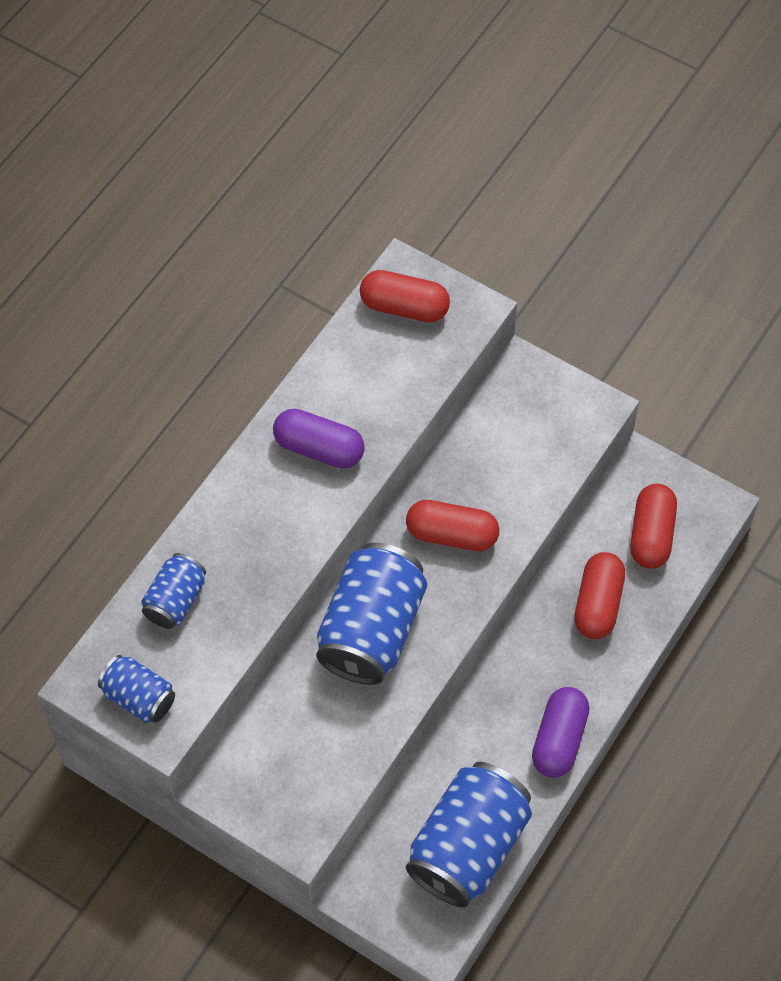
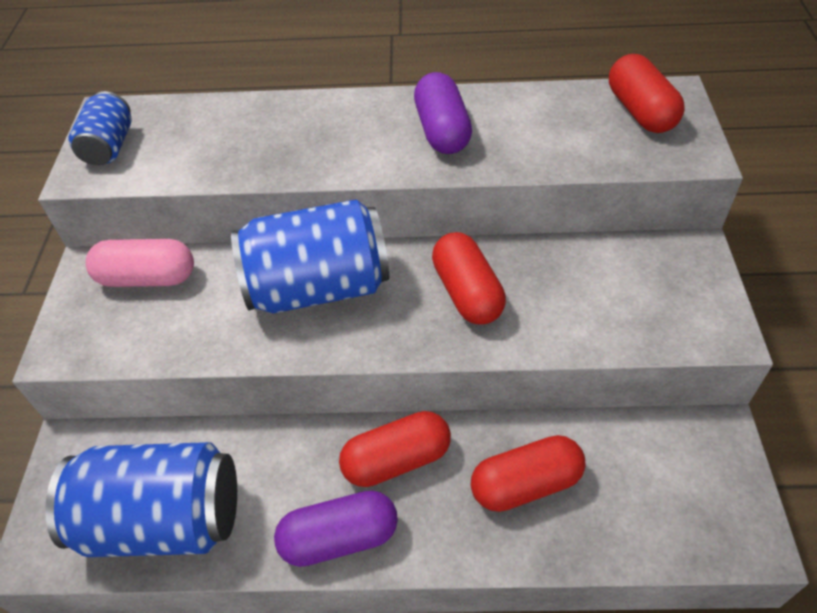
camera: 60 degrees right, 10 degrees down
blue can [141,553,206,629] -> none
red capsule [630,484,677,569] -> red capsule moved to [339,411,451,487]
none -> pink capsule [86,239,194,287]

